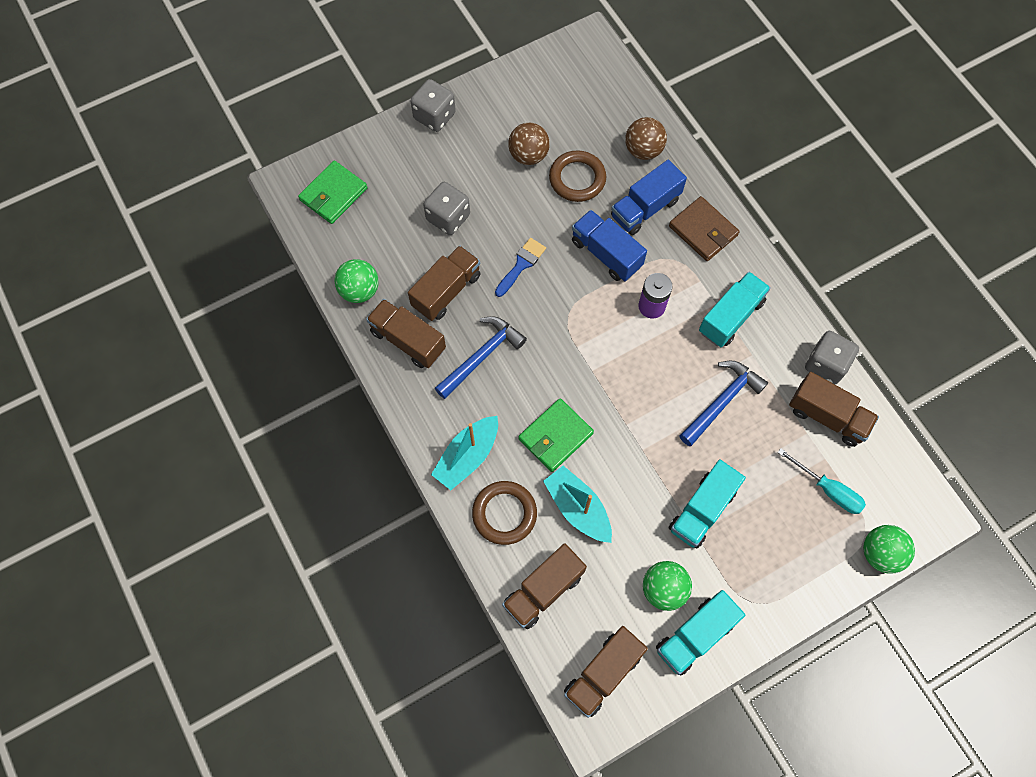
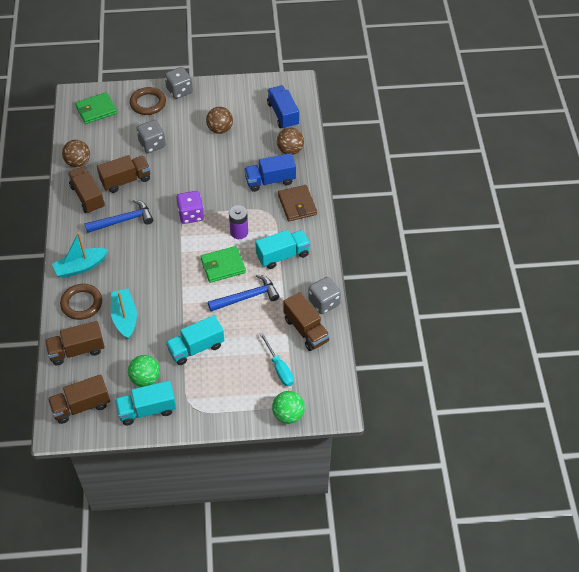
camera: 25 degrees right, 15 degrees down
green ball [334,259,379,303] -> brown ball [62,140,90,167]
blue brush [495,238,546,297] -> none
green wallet [519,398,594,472] -> green wallet moved to [200,246,246,283]
brown ring [549,150,606,202] -> brown ring moved to [130,87,166,115]
blue truck [572,210,647,281] -> blue truck moved to [267,85,299,129]
none -> purple dice [176,191,204,224]

